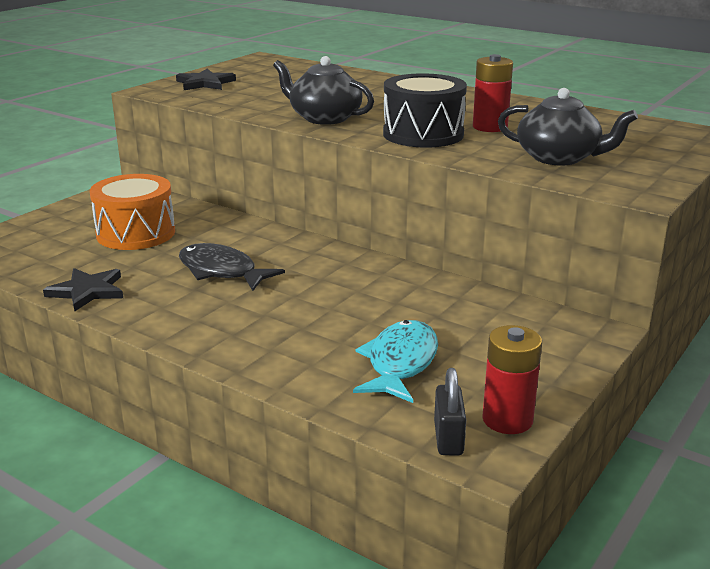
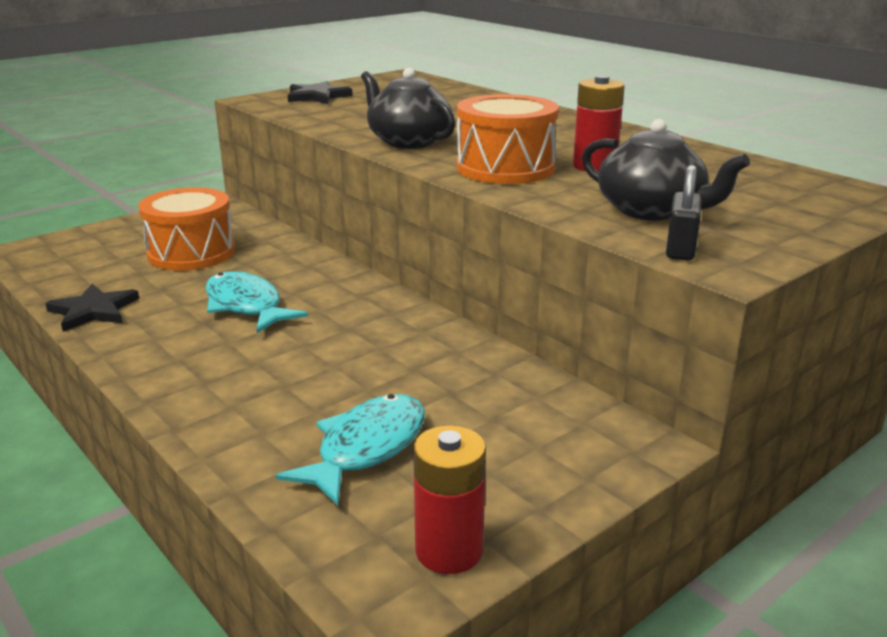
camera: 15 degrees right, 0 degrees up
black fish [179,243,285,291] -> turquoise fish [205,271,308,333]
black drum [383,73,467,148] -> orange drum [457,94,559,184]
black padlock [434,368,466,455] -> black padlock moved to [666,165,702,261]

